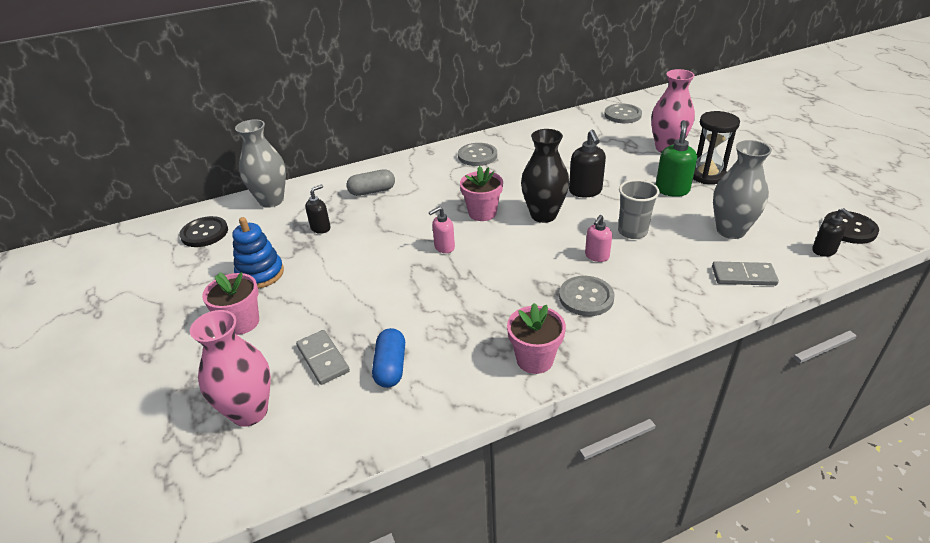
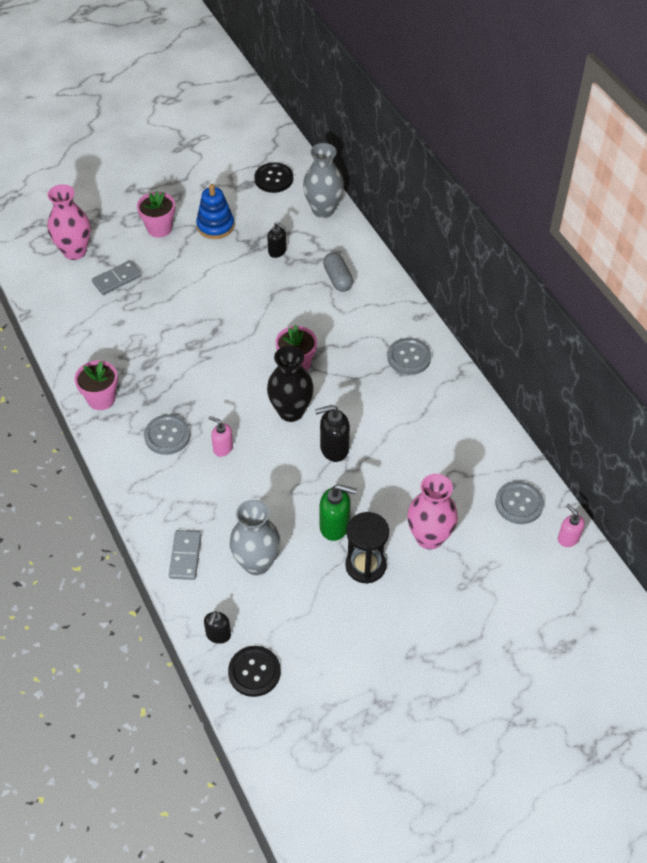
camera: 85 degrees right, 15 degrees up
blue capsule [372,328,405,388] -> none
pink soap dispenser [429,207,455,253] -> pink soap dispenser moved to [558,504,585,547]
grey cup [618,179,659,239] -> none
black soap dispenser [812,208,855,257] -> black soap dispenser turned 45 degrees counterclockwise [204,611,231,644]

